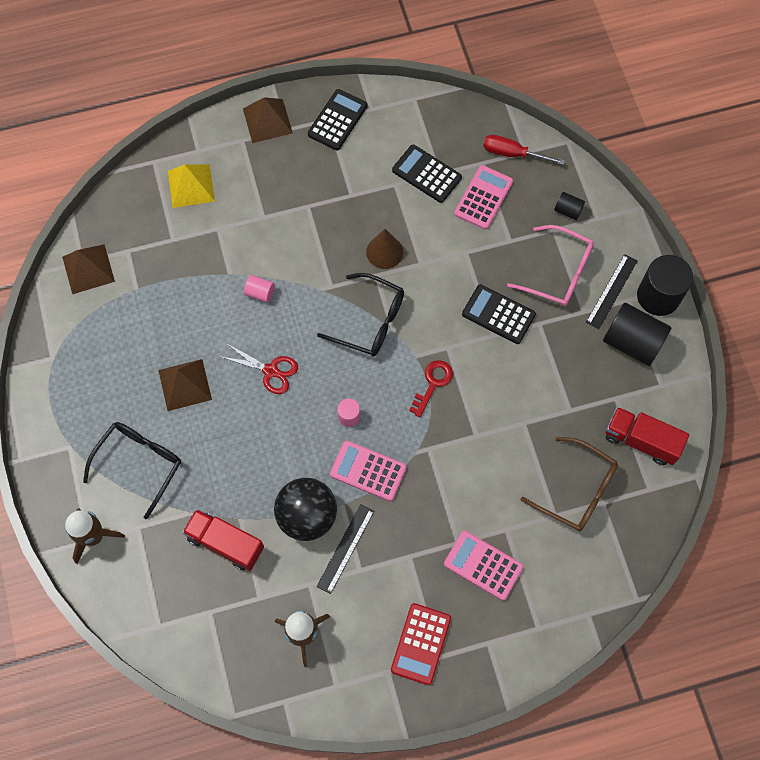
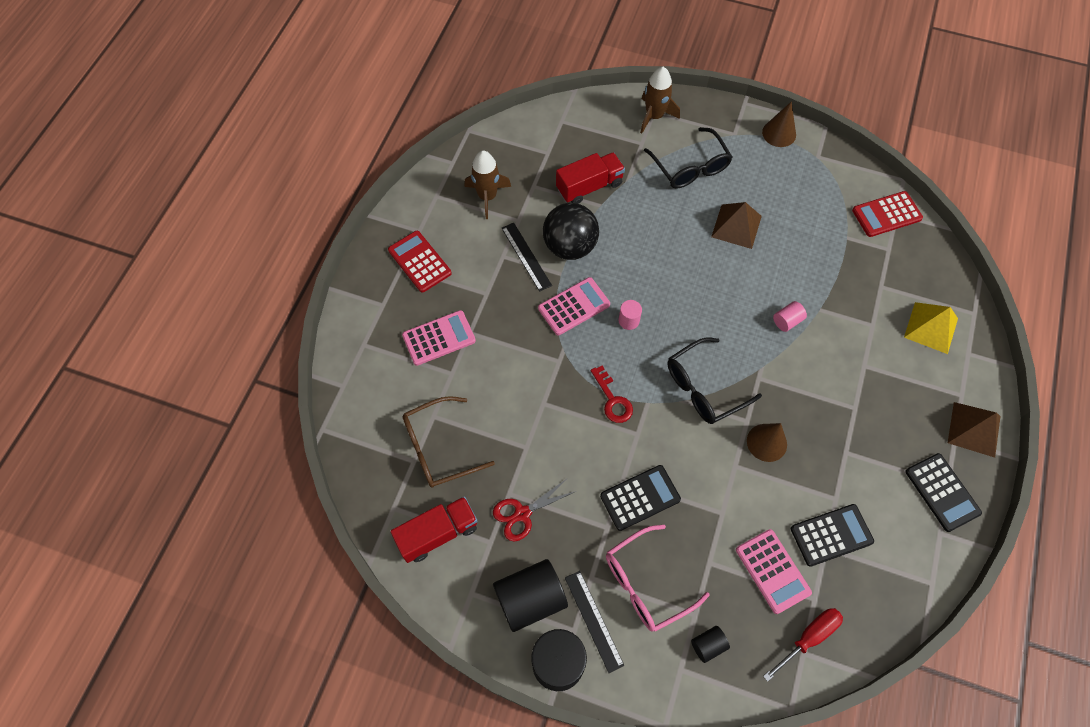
camera: 125 degrees right, 5 degrees down
brown pyramid [62,244,115,294] -> red calculator [852,191,923,237]
red scissors [219,343,298,394] -> red scissors moved to [493,478,576,541]
none -> brown cone [762,101,796,147]

